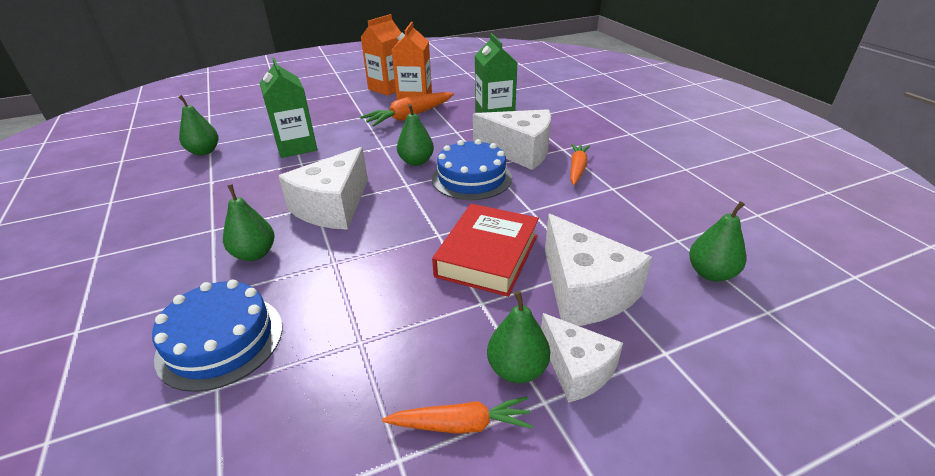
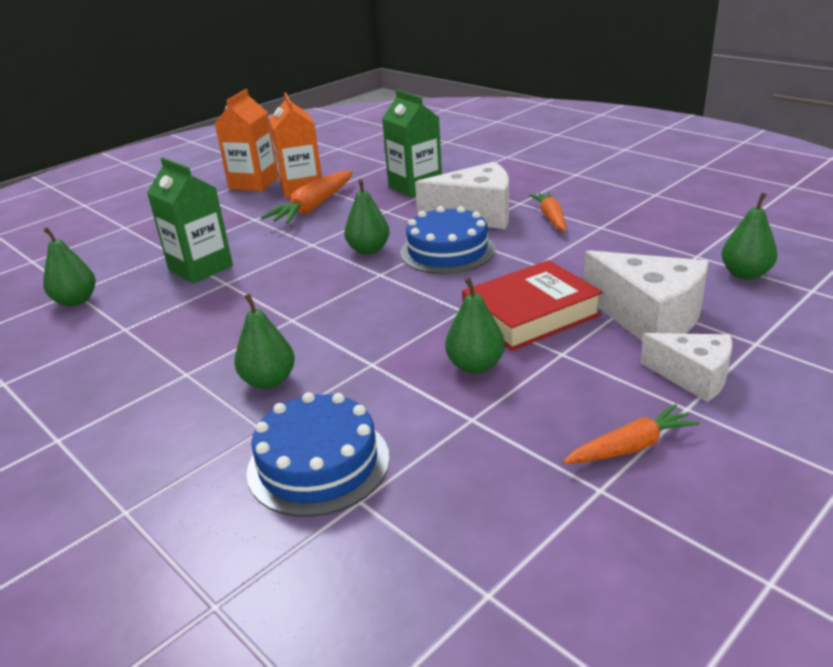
camera: 20 degrees left, 5 degrees down
white cheese [279,147,368,230] -> none
red book [432,204,539,297] -> red book turned 60 degrees clockwise [462,260,603,351]
green pear [487,291,550,383] -> green pear moved to [445,277,505,374]

